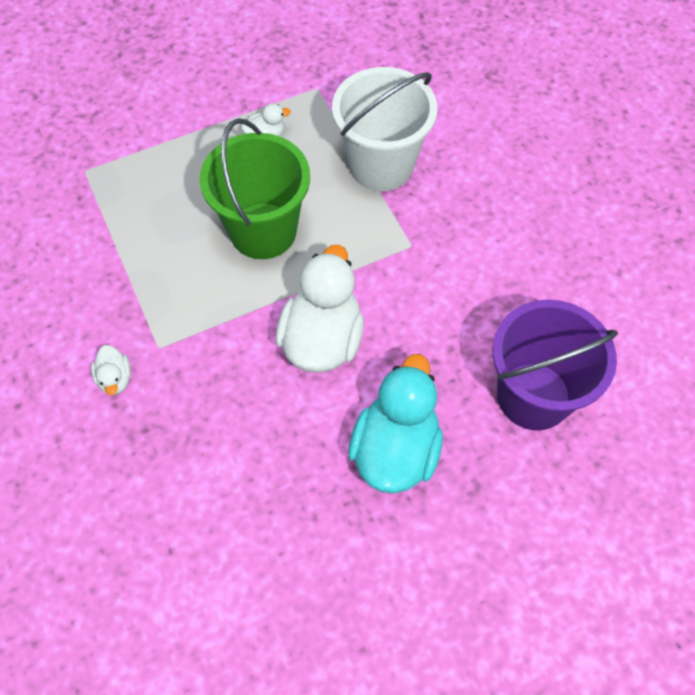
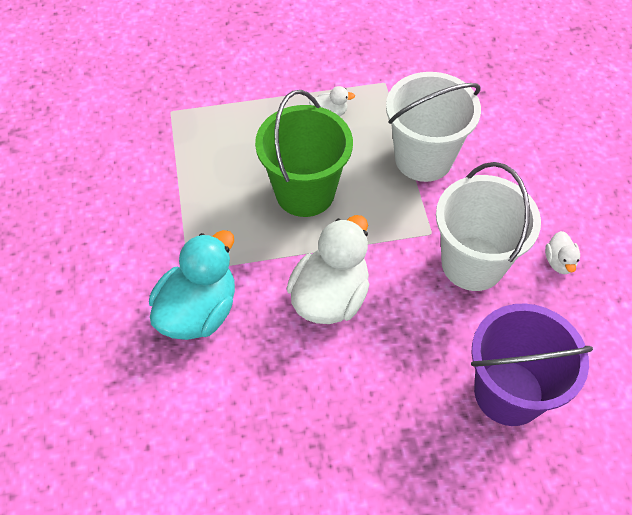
camera: 15 degrees right, 5 degrees down
white duck [91,345,131,395] -> white duck moved to [545,231,580,274]
turquoise duck [348,354,443,493] -> turquoise duck moved to [149,230,235,340]
none -> white bucket [436,162,541,291]

